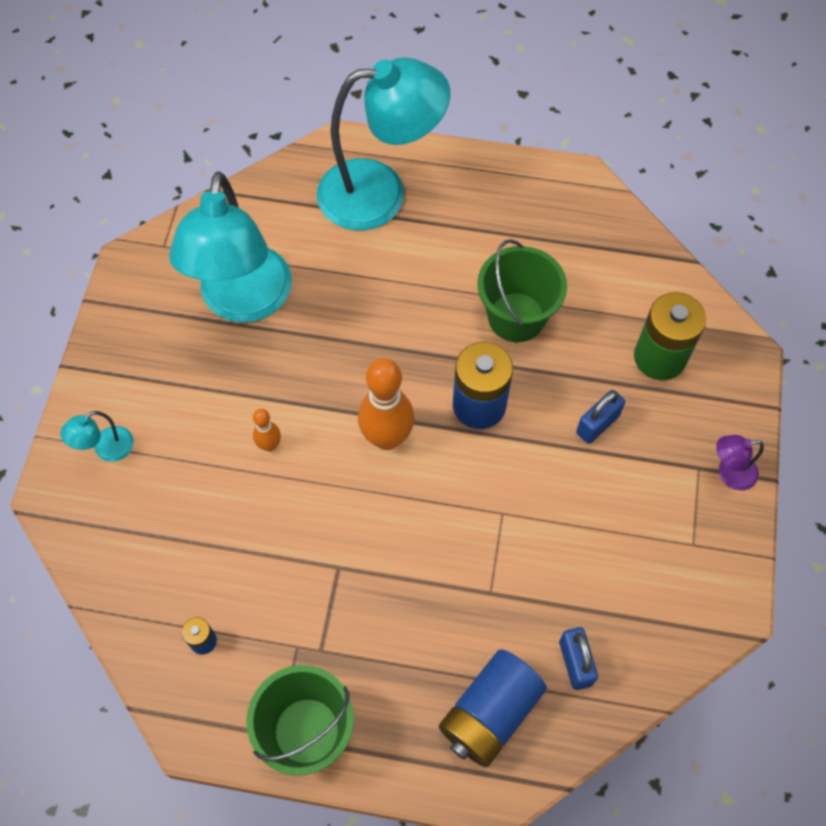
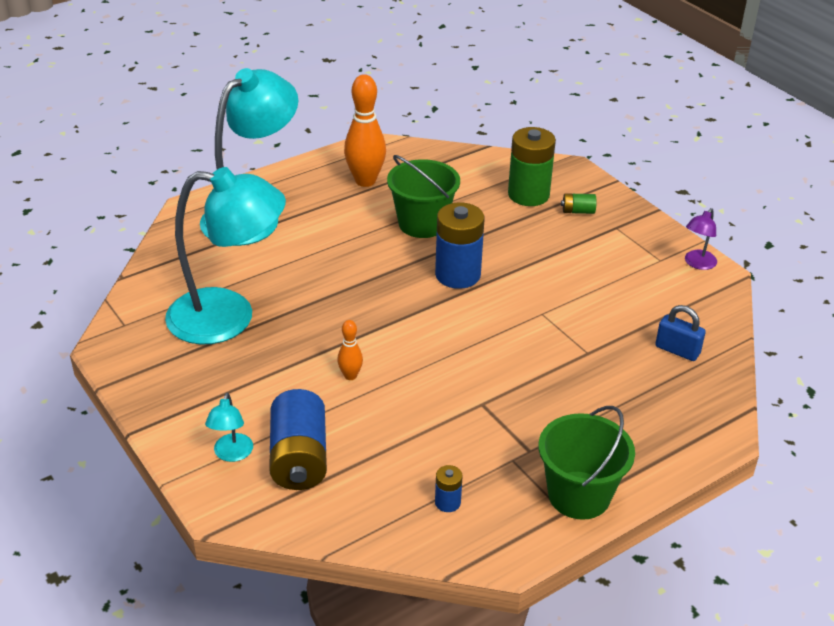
camera: 45 degrees left, 25 degrees down
turquoise lamp [169,171,292,323] -> turquoise lamp turned 45 degrees counterclockwise [165,167,286,345]
orange bowling pin [358,358,414,450] -> orange bowling pin moved to [344,74,386,187]
blue battery [439,649,547,768] -> blue battery moved to [269,389,327,490]
blue padlock [576,390,625,444] -> none
purple lamp [716,435,764,490] -> purple lamp moved to [685,208,717,270]
none -> green battery [561,193,596,214]

